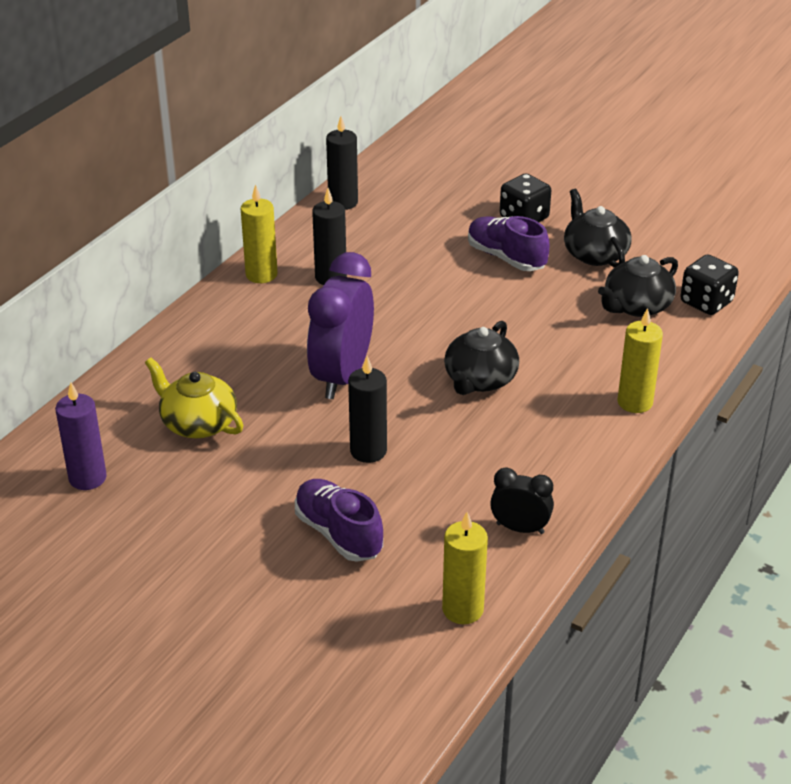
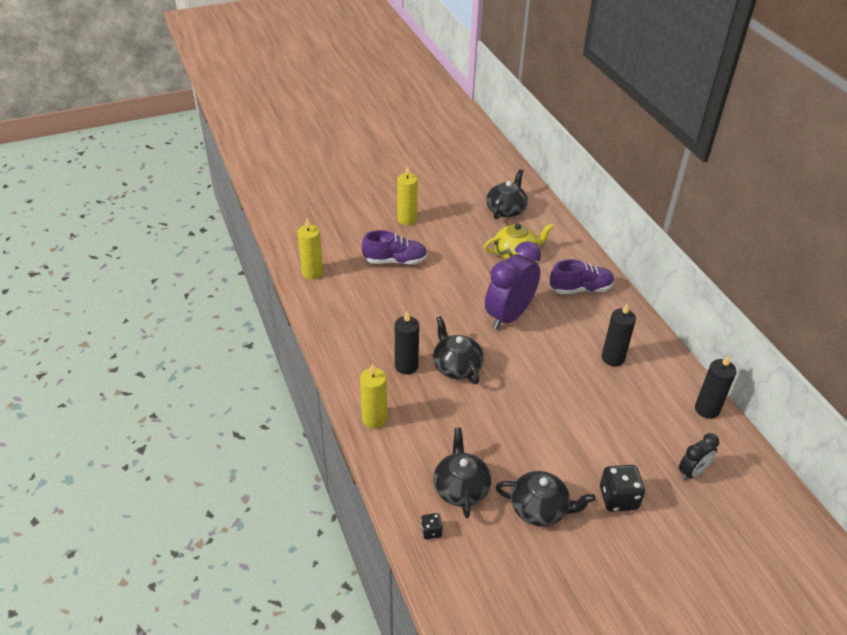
camera: 125 degrees right, 5 degrees up
purple candle [55,383,107,490] -> black teapot [486,169,528,220]
yellow candle [241,185,278,283] -> yellow candle moved to [397,165,418,225]
purple clock [307,252,374,399] -> purple clock turned 105 degrees counterclockwise [485,241,541,330]
black candle [348,356,387,463] -> black candle moved to [395,311,419,375]
purple shoe [468,216,550,271] -> purple shoe moved to [550,259,614,294]
black clock [490,467,554,534] -> black clock moved to [679,433,719,481]
black dice [680,254,739,315] -> black dice [421,513,443,539], size x0.53

